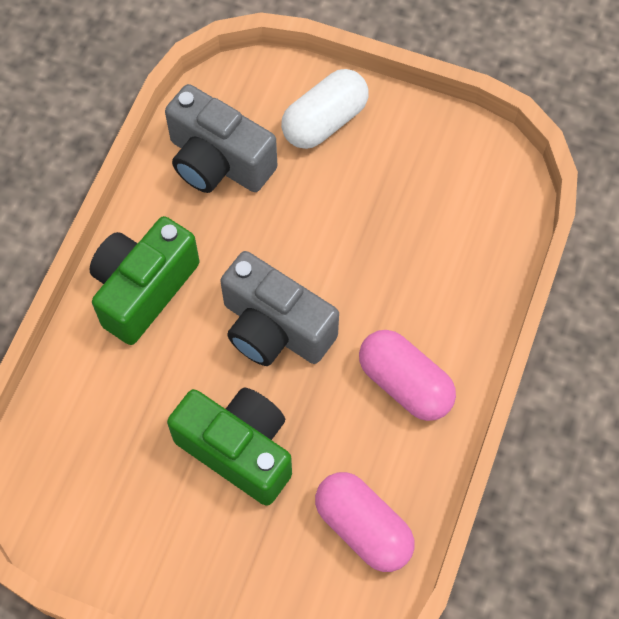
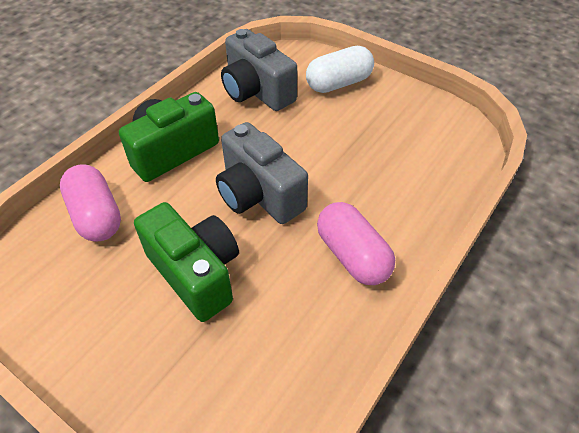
camera: 15 degrees right, 15 degrees down
pink capsule [315,472,415,572] -> pink capsule moved to [60,165,121,241]

